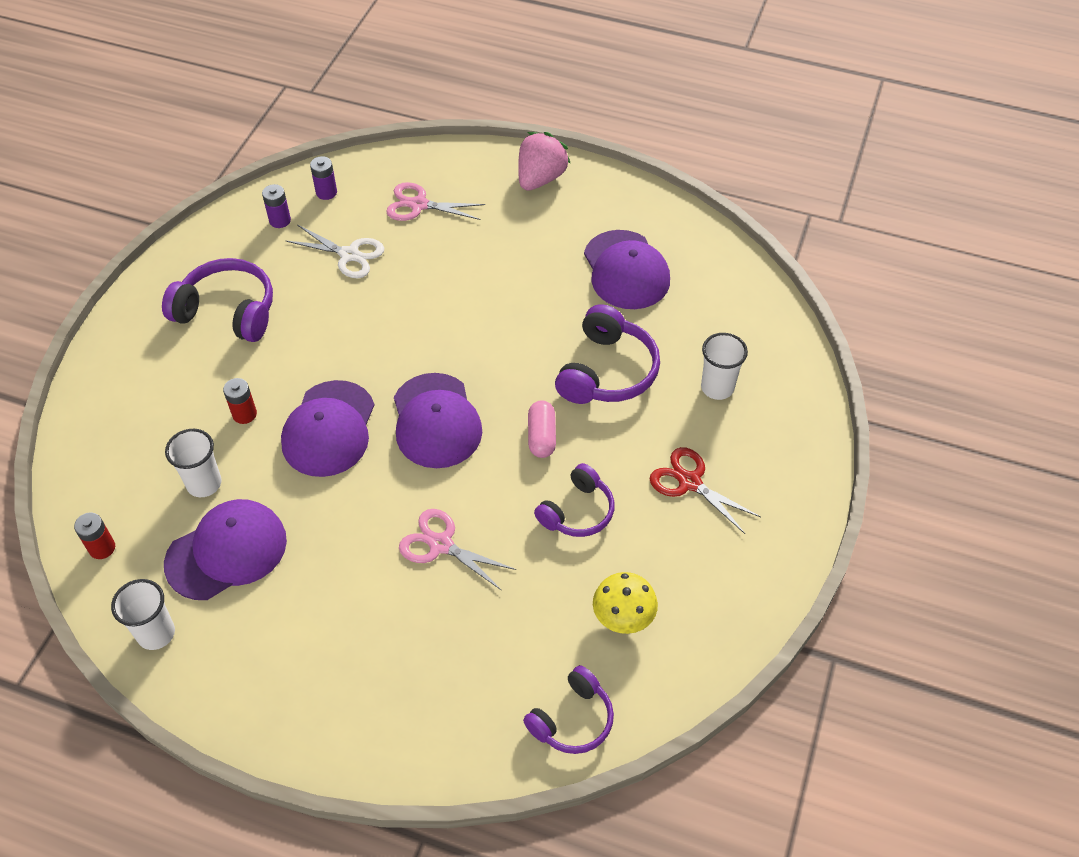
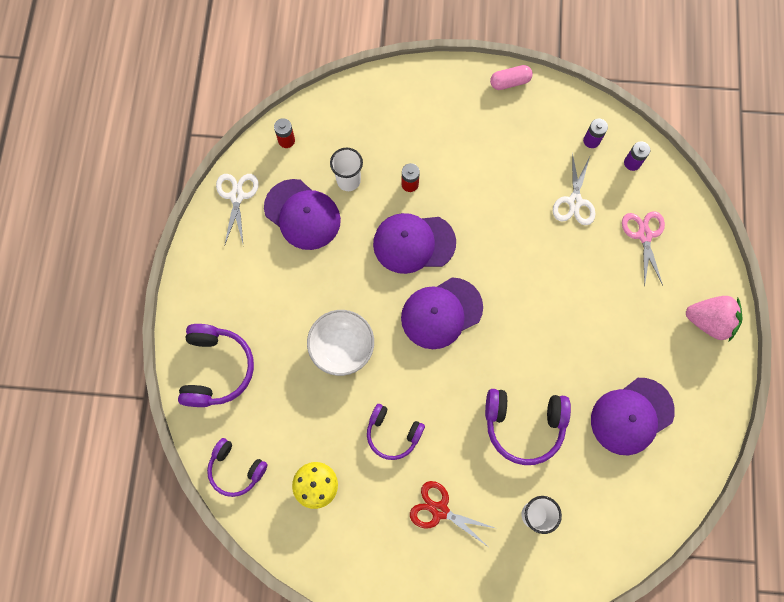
camera: 75 degrees right, 20 degrees up
white cup [111,579,175,650] -> white scissors [216,174,259,244]
purple headphones [162,258,273,342] -> purple headphones moved to [178,324,254,407]
pink scissors [399,509,517,591] -> white bowl [307,310,374,376]
pink capsule [528,400,556,458] -> pink capsule moved to [490,65,533,90]
red scissors [650,447,761,534] -> red scissors turned 90 degrees counterclockwise [410,481,495,547]

